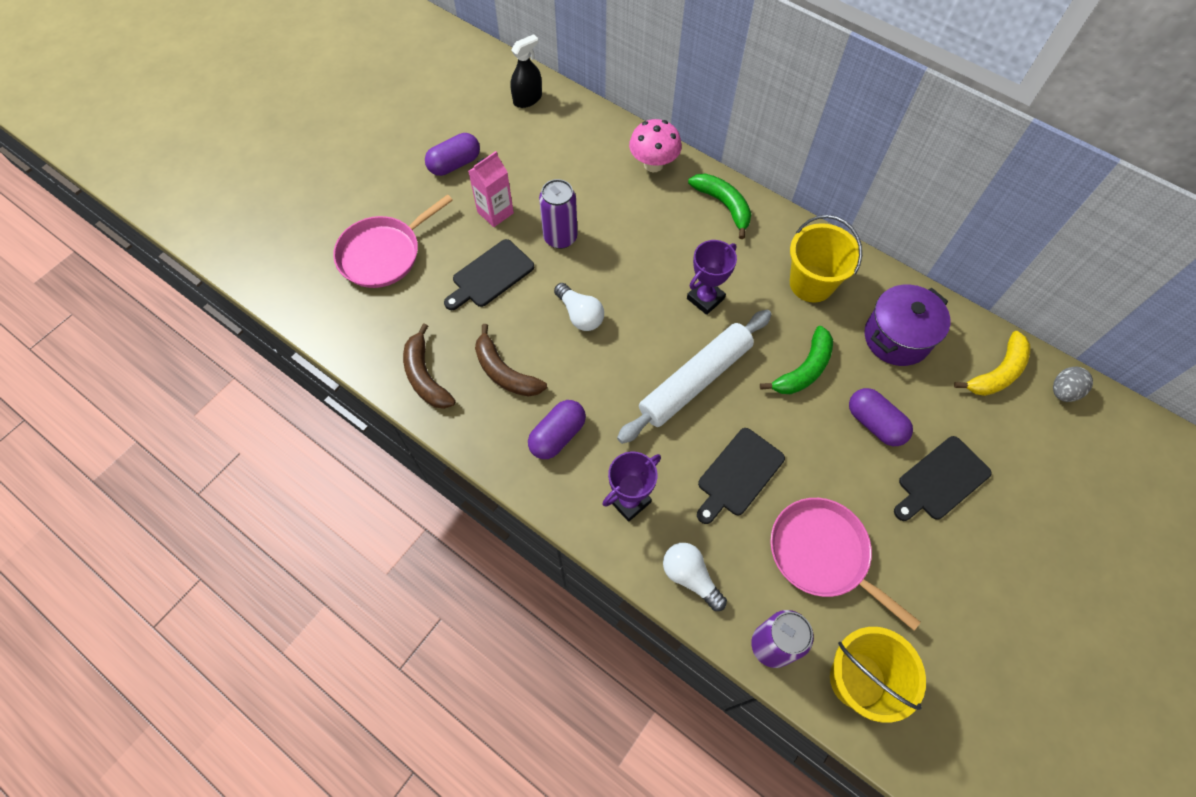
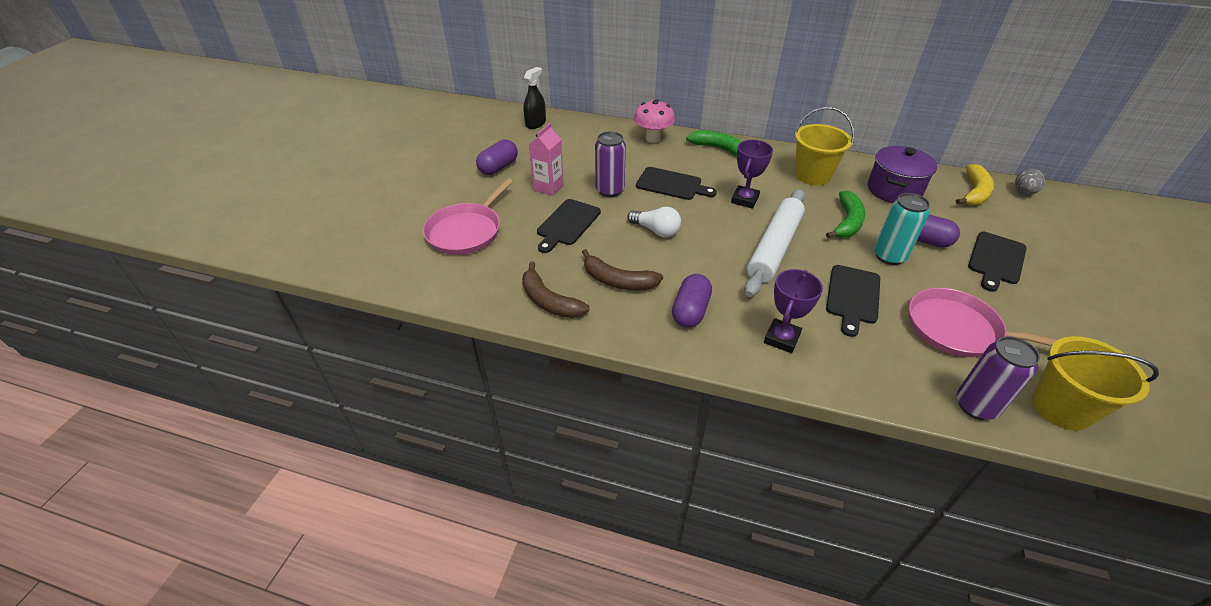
camera: 20 degrees left, 20 degrees down
white light bulb [663,543,727,611] -> none
none -> black cutting board [636,167,717,200]
none -> turquoise can [874,193,930,265]

